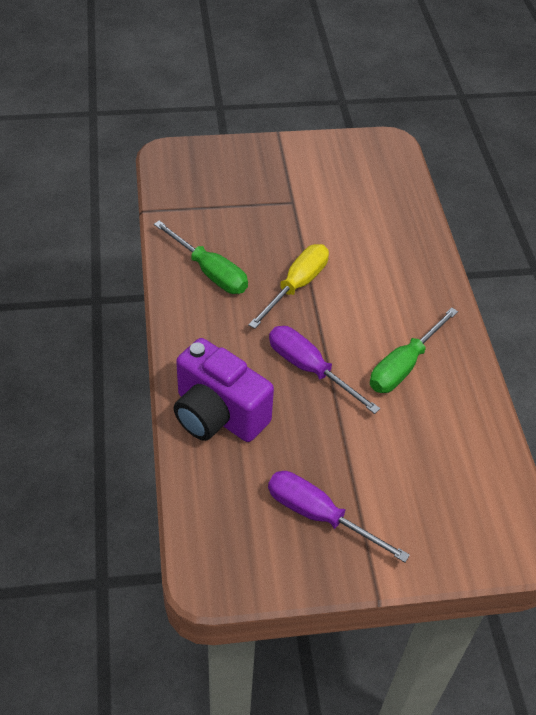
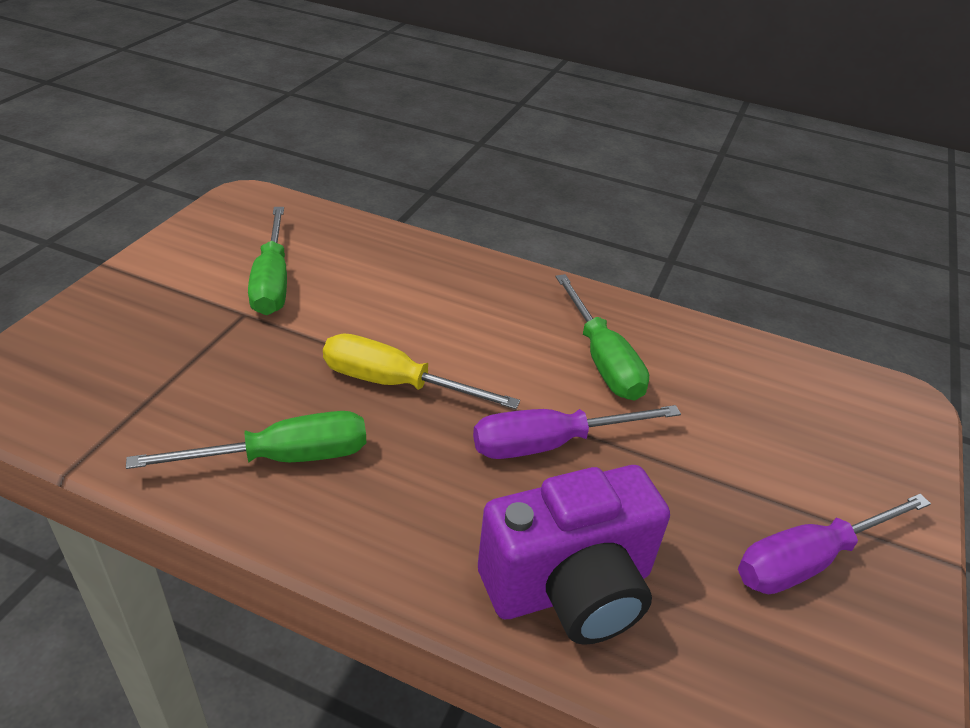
camera: 60 degrees left, 10 degrees down
yellow screwdriver [248,244,329,329] -> yellow screwdriver turned 45 degrees counterclockwise [323,333,520,409]
none -> green screwdriver [248,207,287,315]

